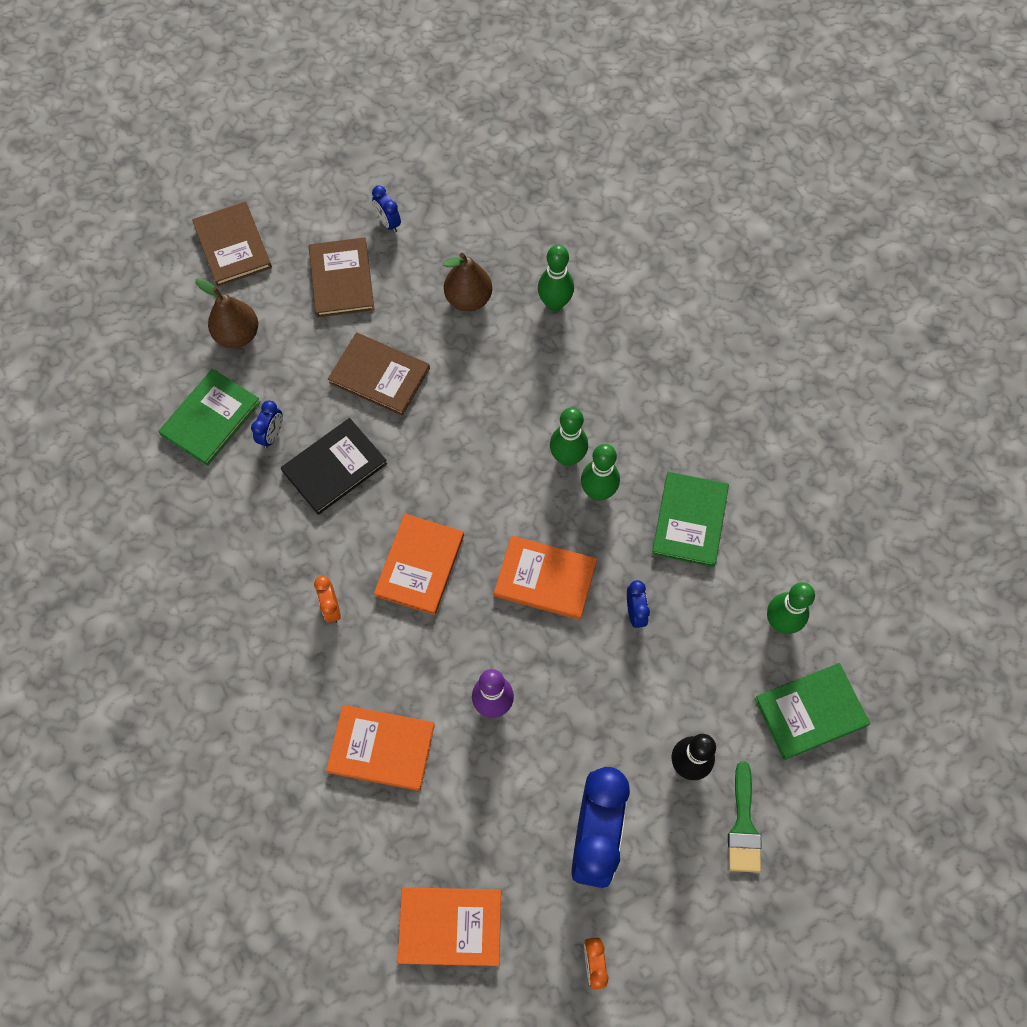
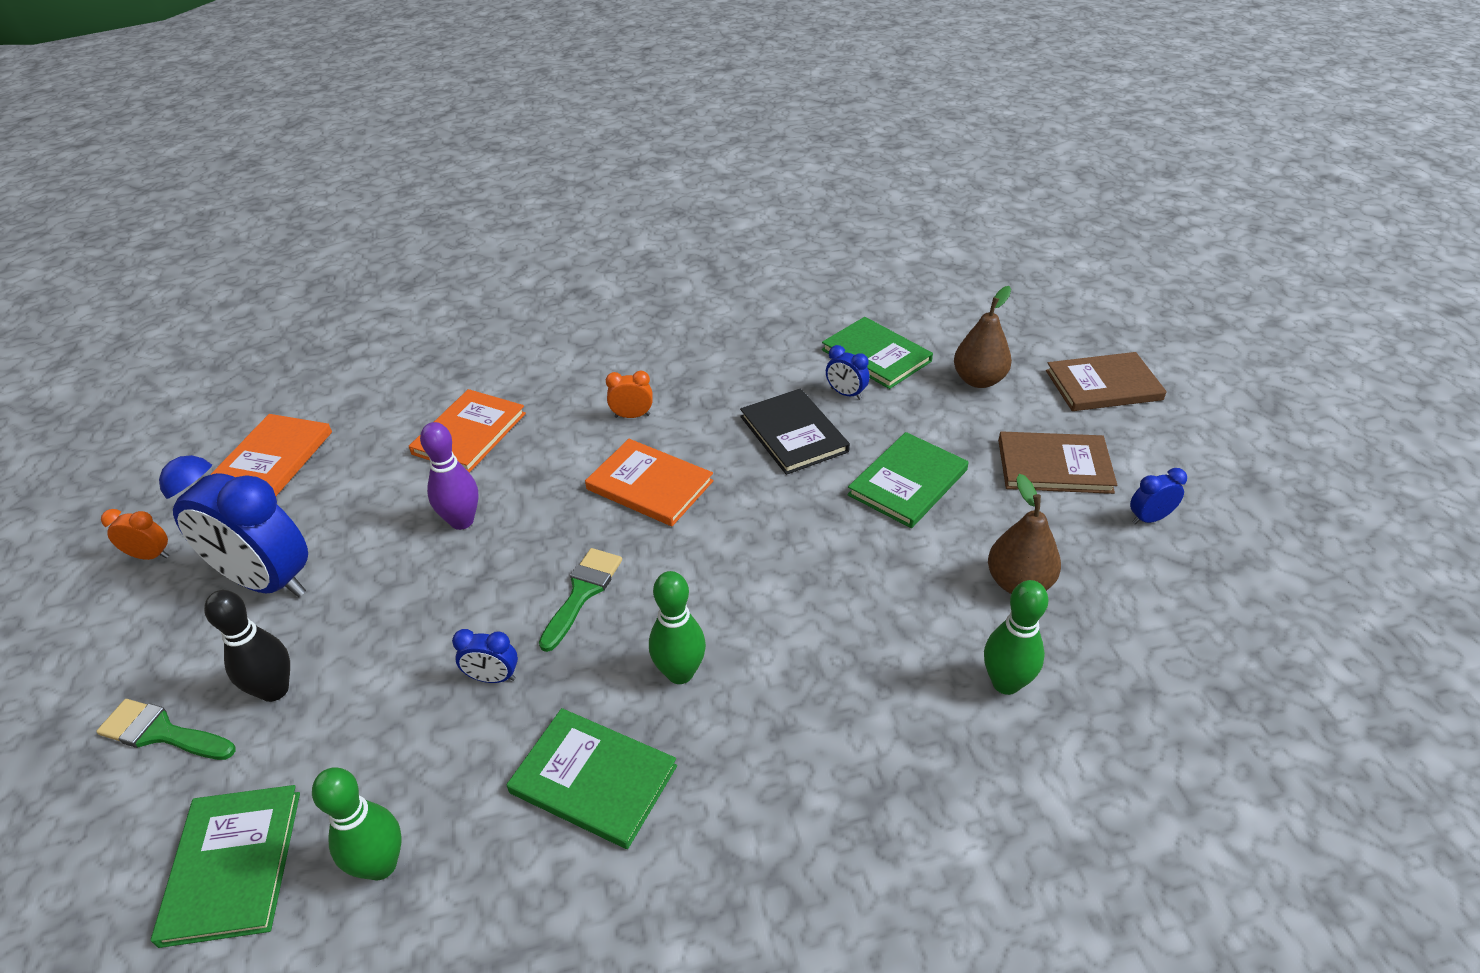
camera: 105 degrees right, 25 degrees down
brown book [328,332,430,416] -> green book [847,432,968,528]
orange book [494,536,597,620] -> green brush [539,548,622,652]
green bowling pin [550,407,588,466] -> none

